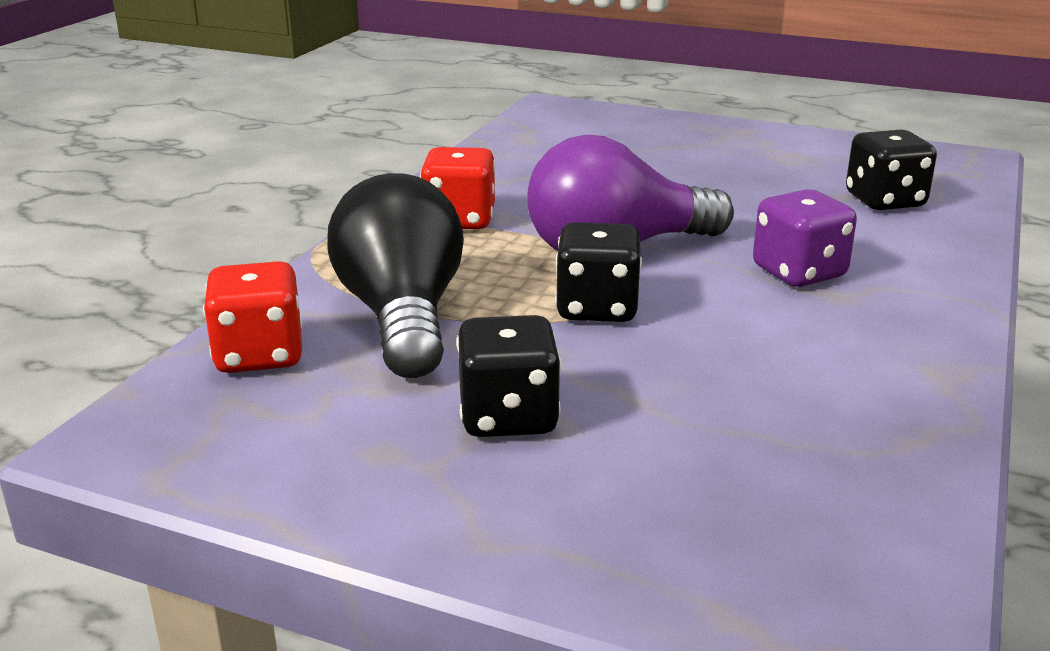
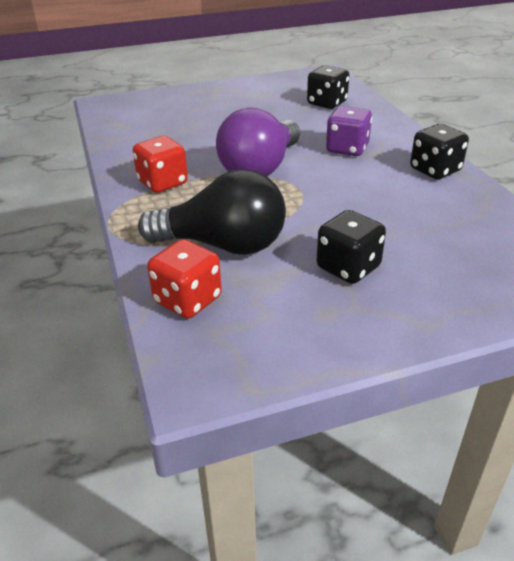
camera: 40 degrees left, 10 degrees up
black light bulb [327,173,464,378] -> black light bulb turned 150 degrees clockwise [138,169,286,255]
black dice [555,222,642,322] -> black dice moved to [410,124,469,179]

